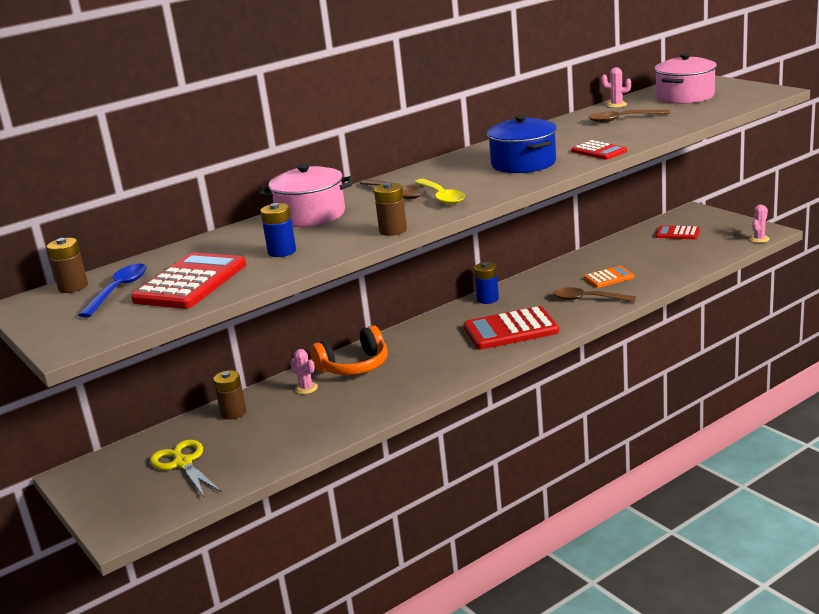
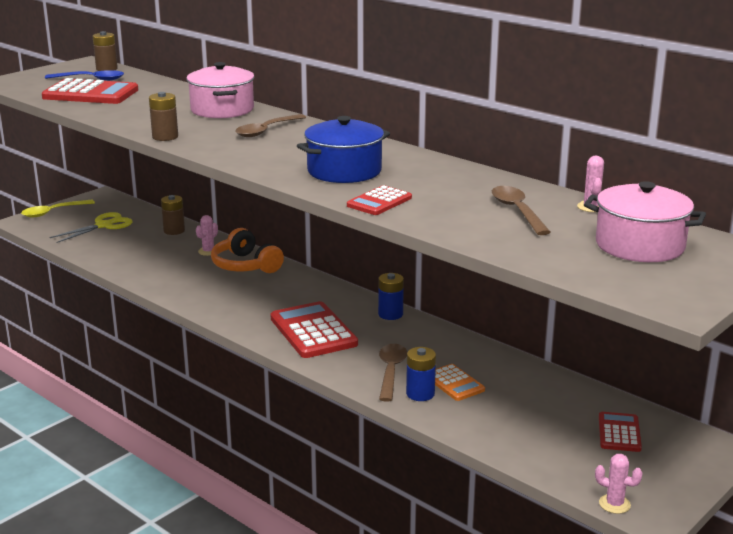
camera: 75 degrees right, 0 degrees up
blue battery [260,203,296,257] -> blue battery moved to [406,347,436,401]
yellow spoon [414,179,465,205] -> yellow spoon moved to [21,200,95,217]

